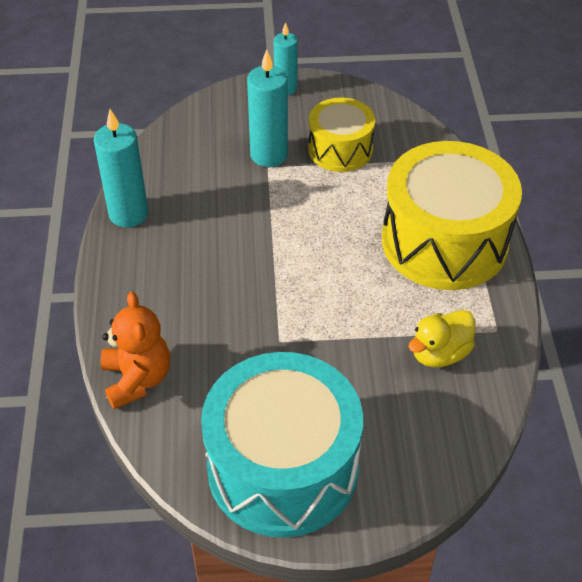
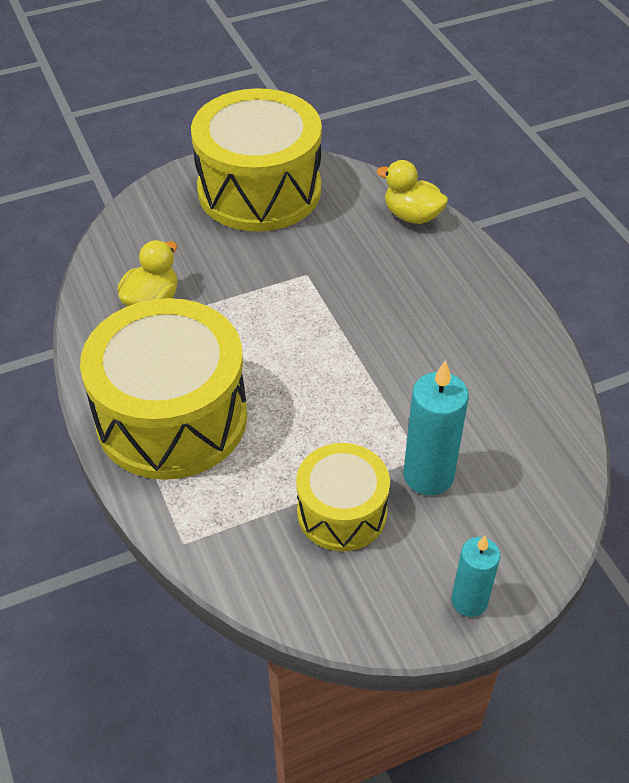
camera: 160 degrees right, 0 degrees up
turquoise candle [94,109,148,228] -> none
orange teddy bear [101,292,170,409] -> yellow duck [377,160,448,224]
turquoise drum [201,352,363,538] -> yellow drum [191,88,322,232]

